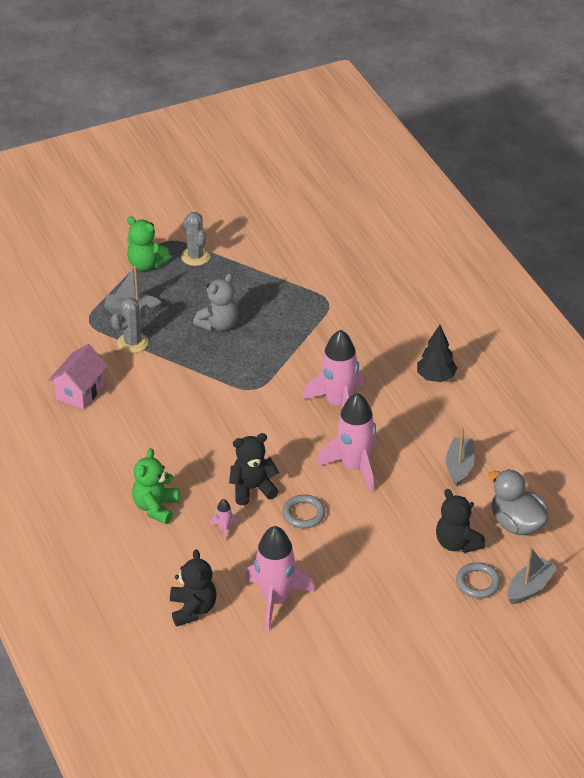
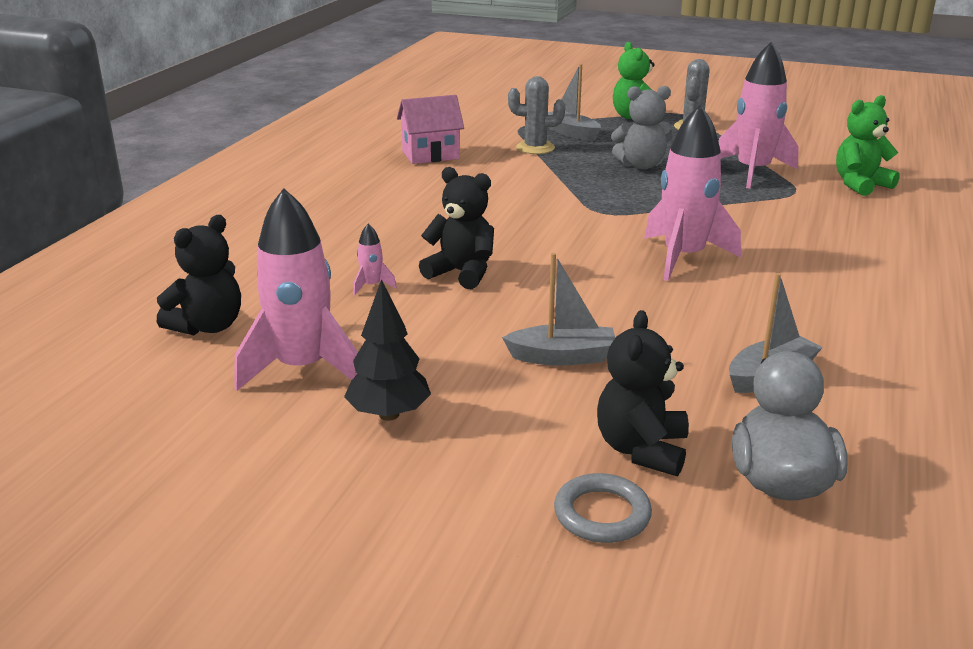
camera: 45 degrees right, 15 degrees down
green teddy bear [132,448,179,524] -> green teddy bear moved to [836,95,900,196]
grey ring [282,495,326,529] -> none
pink rocket [317,393,376,493] -> pink rocket moved to [718,42,799,189]
black tree [417,325,458,382] -> black tree moved to [344,279,431,421]
grey boat [508,547,557,604] -> grey boat moved to [502,253,615,366]

